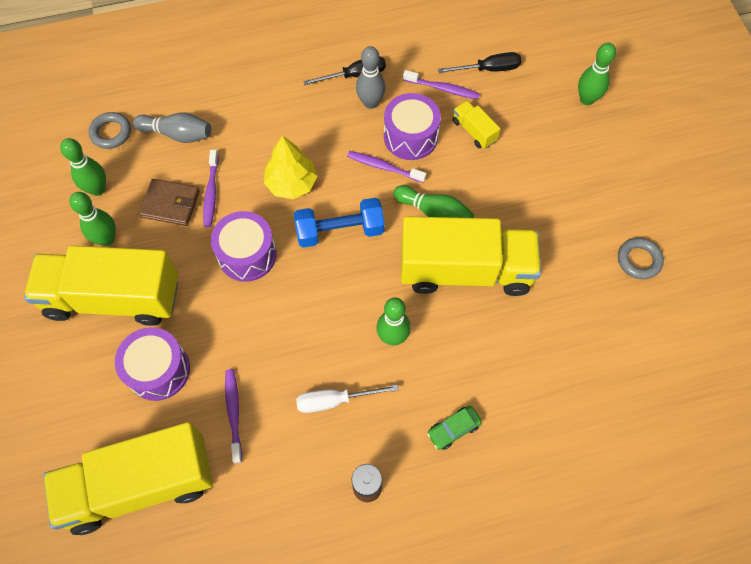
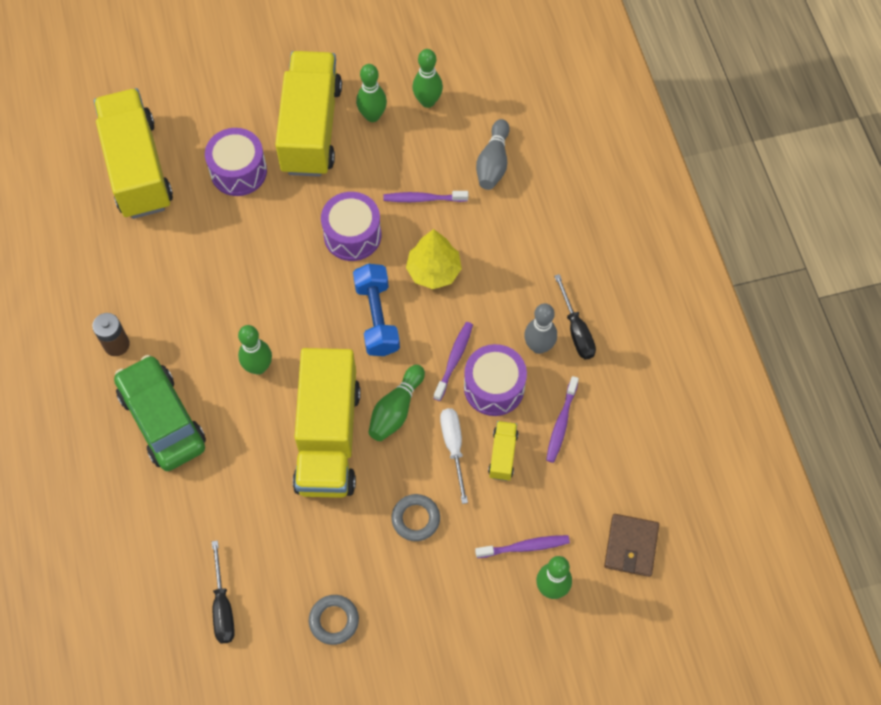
camera: 90 degrees right, 0 degrees up
grey ring [89,112,131,149] -> grey ring moved to [392,494,440,541]
brown wallet [139,179,200,226] -> brown wallet moved to [604,514,659,577]
purple toothbrush [225,369,242,463] -> purple toothbrush moved to [475,535,570,558]
white screwdriver [296,385,398,413] -> white screwdriver moved to [440,408,468,504]
green car [427,406,482,450] -> green car [114,355,206,471], size x2.30
black screwdriver [438,52,521,73] -> black screwdriver moved to [212,540,235,644]
yellow truck [453,101,501,149] -> yellow truck turned 45 degrees counterclockwise [488,421,518,481]

